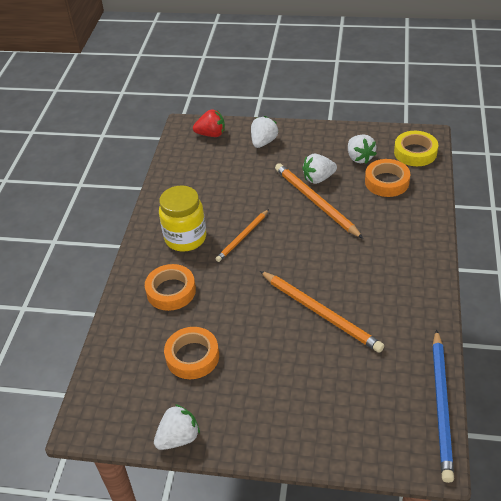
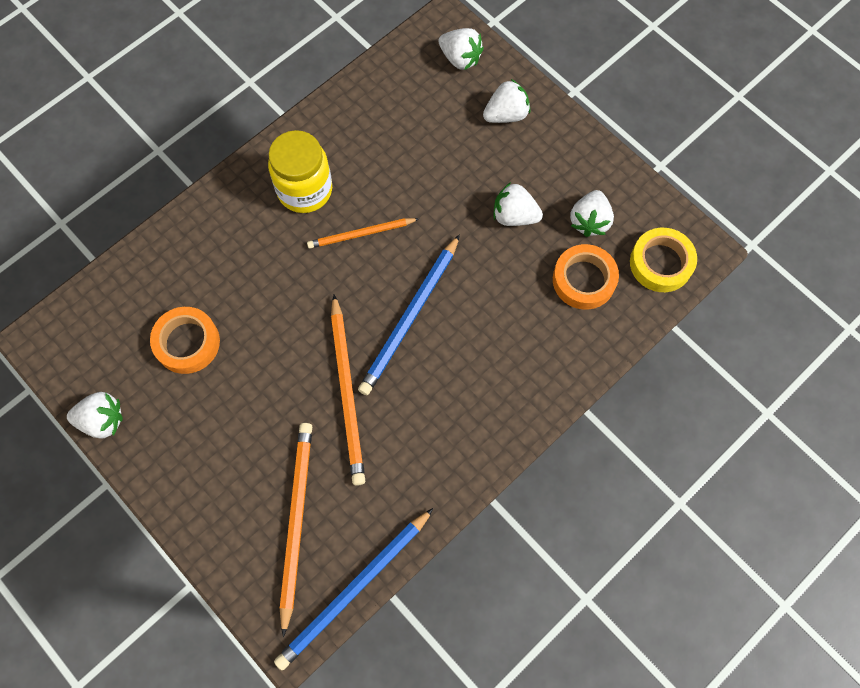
camera: 35 degrees right, 25 degrees up
orange tape [145,264,196,311] -> none
red strawberry [193,109,225,137] -> white strawberry [438,28,484,70]
orange pencil [275,163,363,239] -> orange pencil moved to [280,423,312,637]
none -> blue pencil [358,234,460,395]

